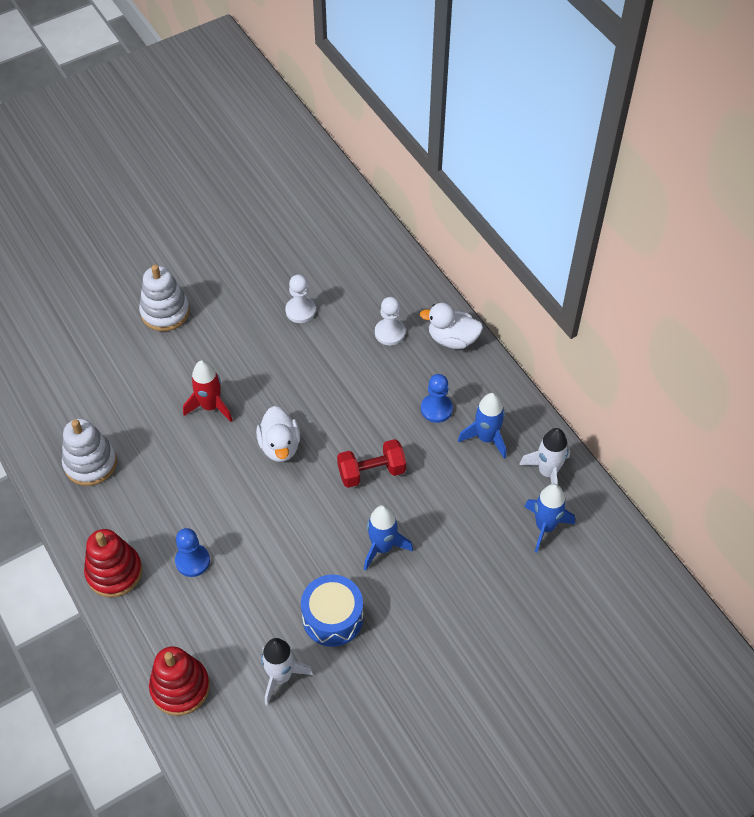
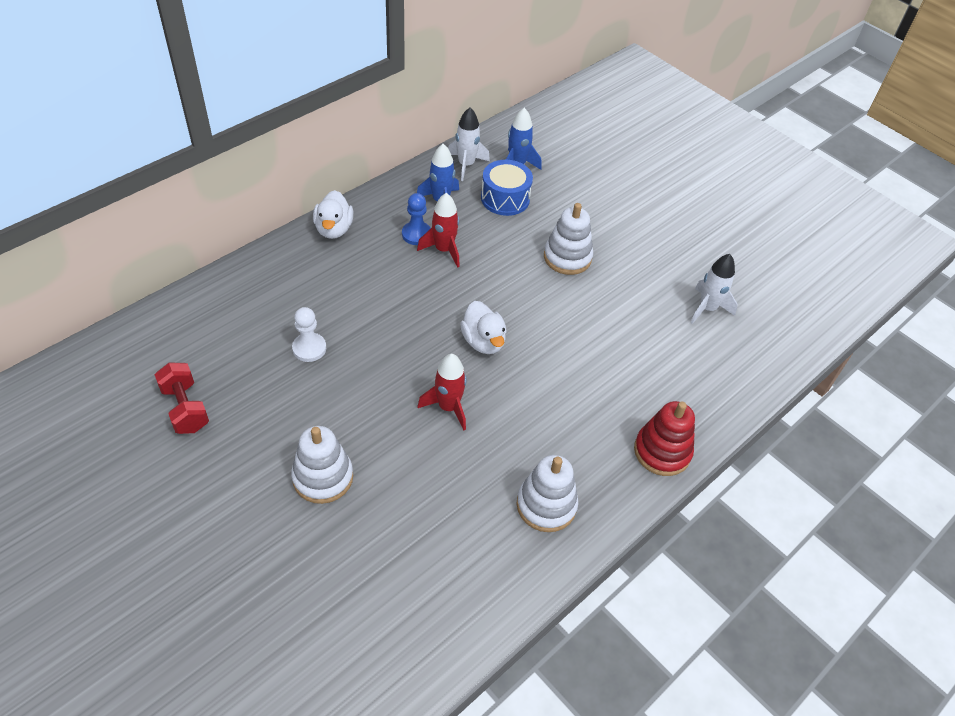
camera: 105 degrees left, 5 degrees down
red stacking toy [149,646,210,716] -> none
blue pawn [175,528,210,577] -> none
white duck [256,406,300,462] -> white duck turned 90 degrees clockwise [460,301,507,354]
blue drum [301,575,363,647] -> blue drum moved to [481,160,533,216]
red dumbbell [337,439,406,488] -> red dumbbell moved to [154,363,209,434]
blue rocket [364,505,413,571] -> white stacking toy [544,203,593,275]
white pawn [375,297,405,346] -> none
none -> red rocket [417,193,460,268]

